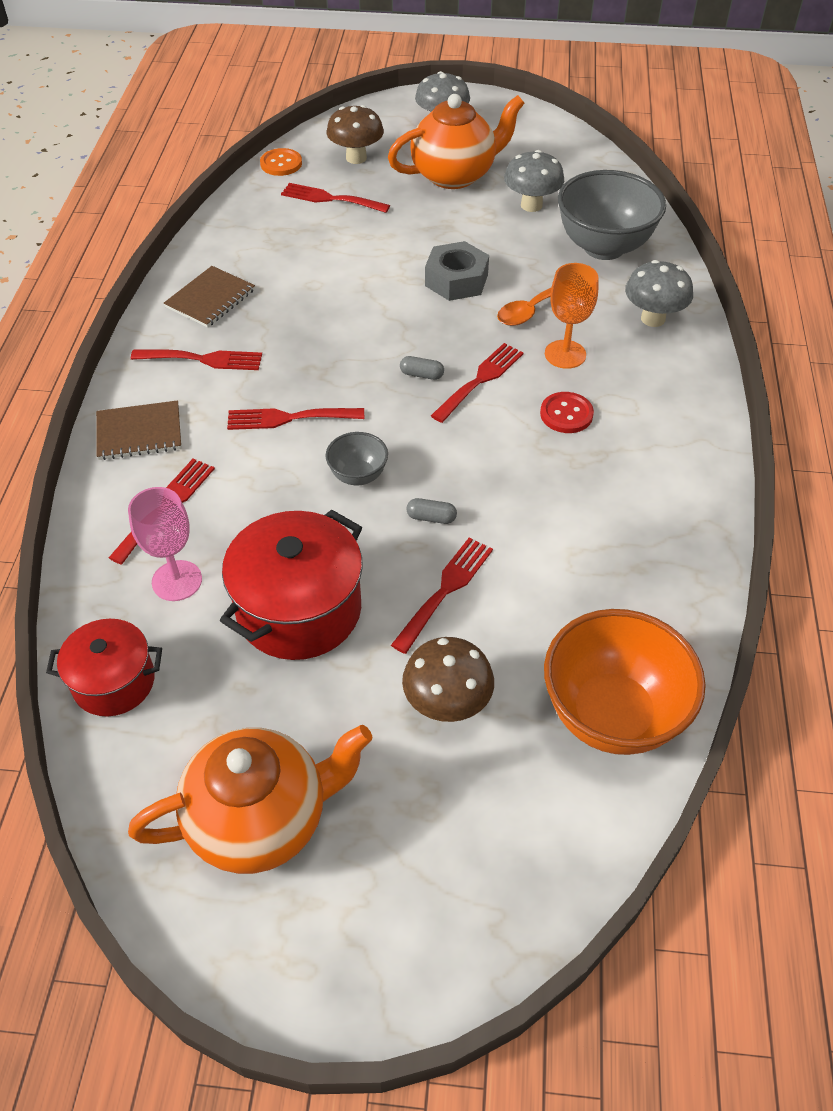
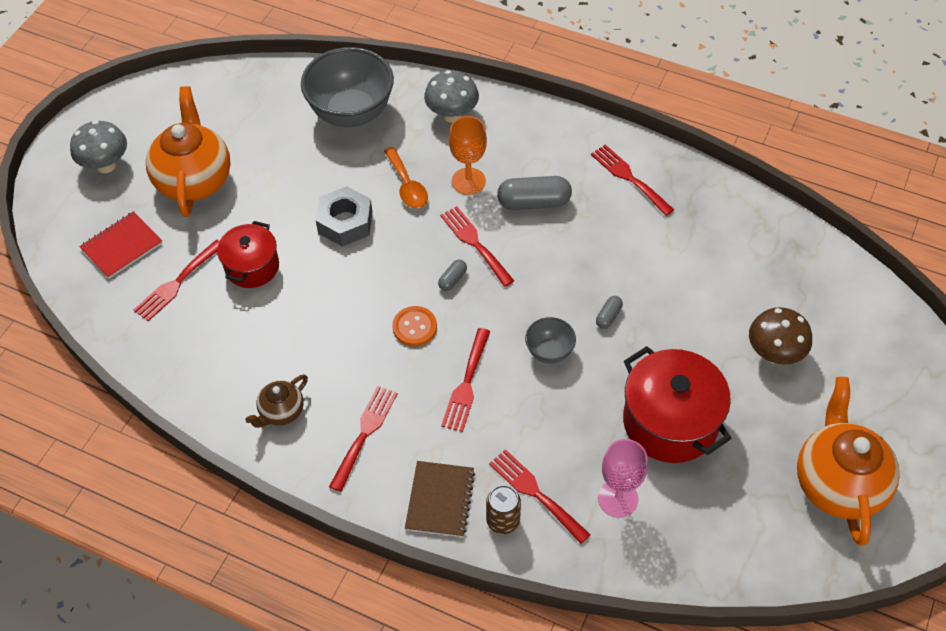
camera: 70 degrees left, 5 degrees up
red pot [46,619,162,716] -> red pot moved to [217,221,279,288]
brown notebook [164,266,255,328] -> brown teapot [245,375,308,428]
orange button [260,148,302,176] -> orange button moved to [392,306,437,346]
brown mushroom [327,105,384,164] -> red notebook [79,211,163,279]
red fork [391,537,493,654] -> red fork moved to [591,144,674,216]
grey mushroom [504,150,564,212] -> none
red button [540,392,594,433] -> grey capsule [497,176,572,210]
orange bowl [544,609,706,755] -> none
none -> brown can [486,485,521,534]

